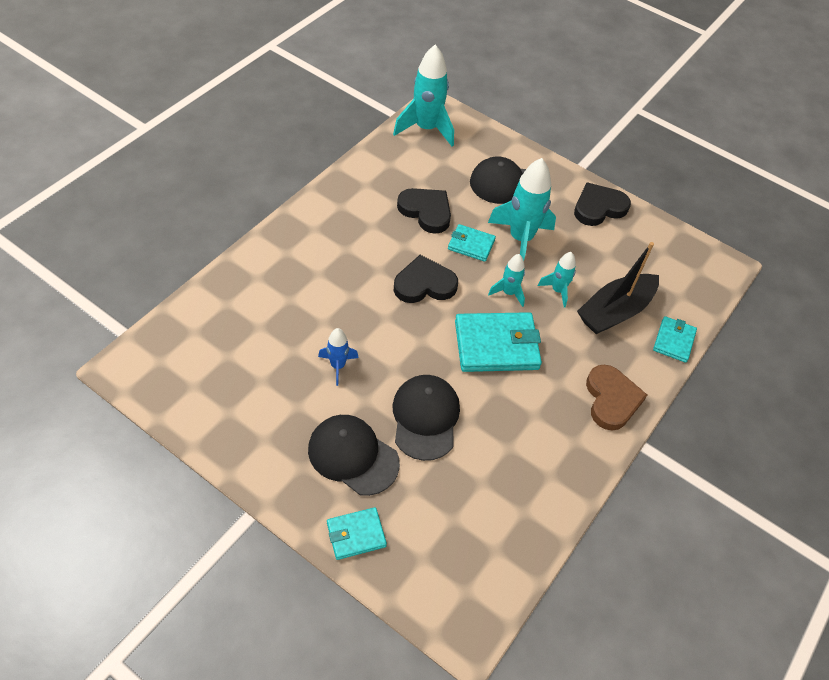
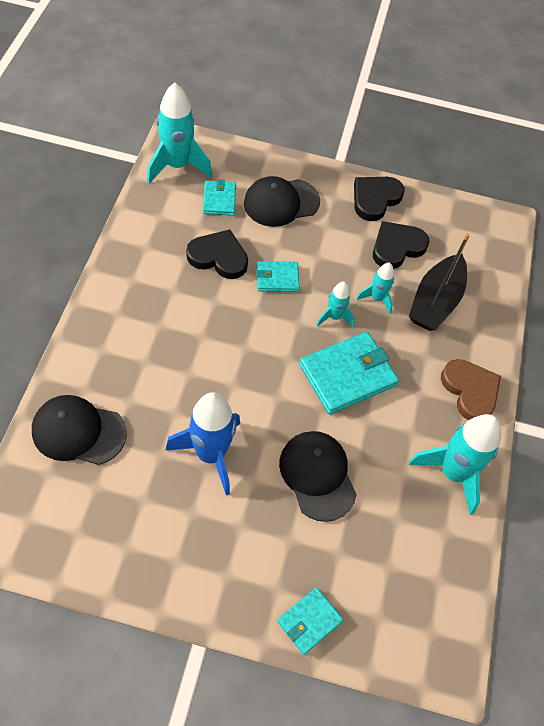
camera: 25 degrees left, 5 degrees up
black cap [308,415,400,496] -> black cap moved to [32,395,127,465]
blue rocket [318,328,359,386] -> blue rocket [166,392,240,495], size x1.90
black heart [394,255,458,303] -> black heart moved to [373,221,429,269]
turquoise rocket [488,158,556,261] -> turquoise rocket moved to [409,414,501,515]
turquoise wallet [653,316,697,363] -> turquoise wallet moved to [203,179,236,216]

